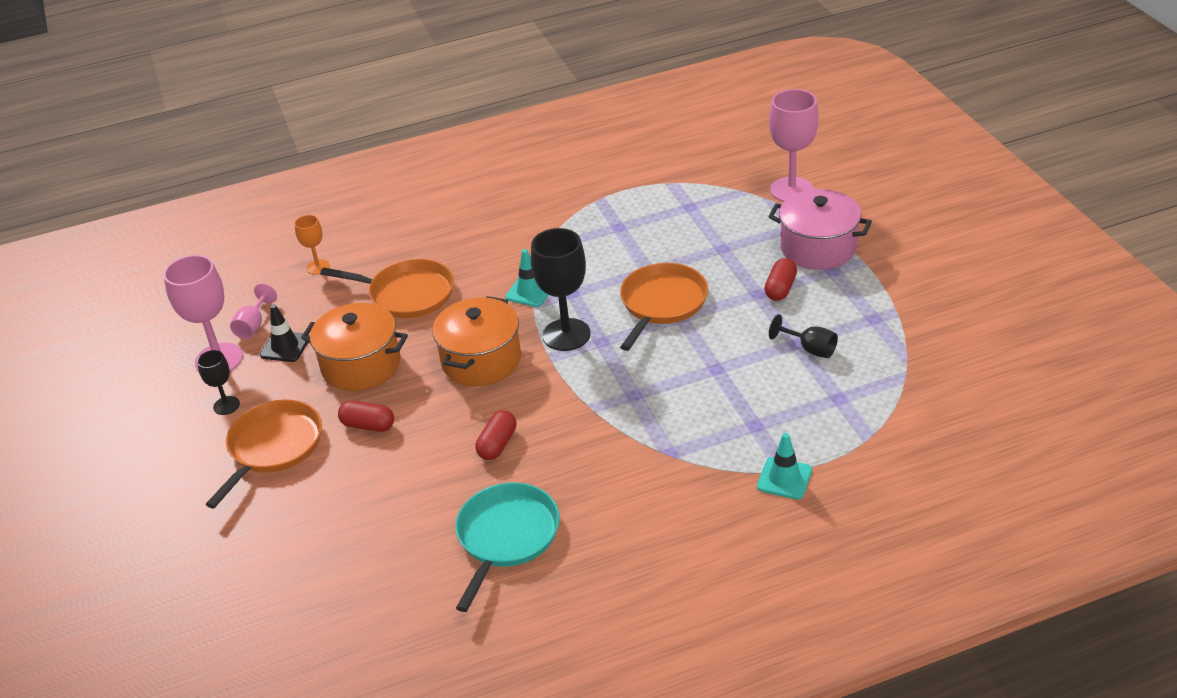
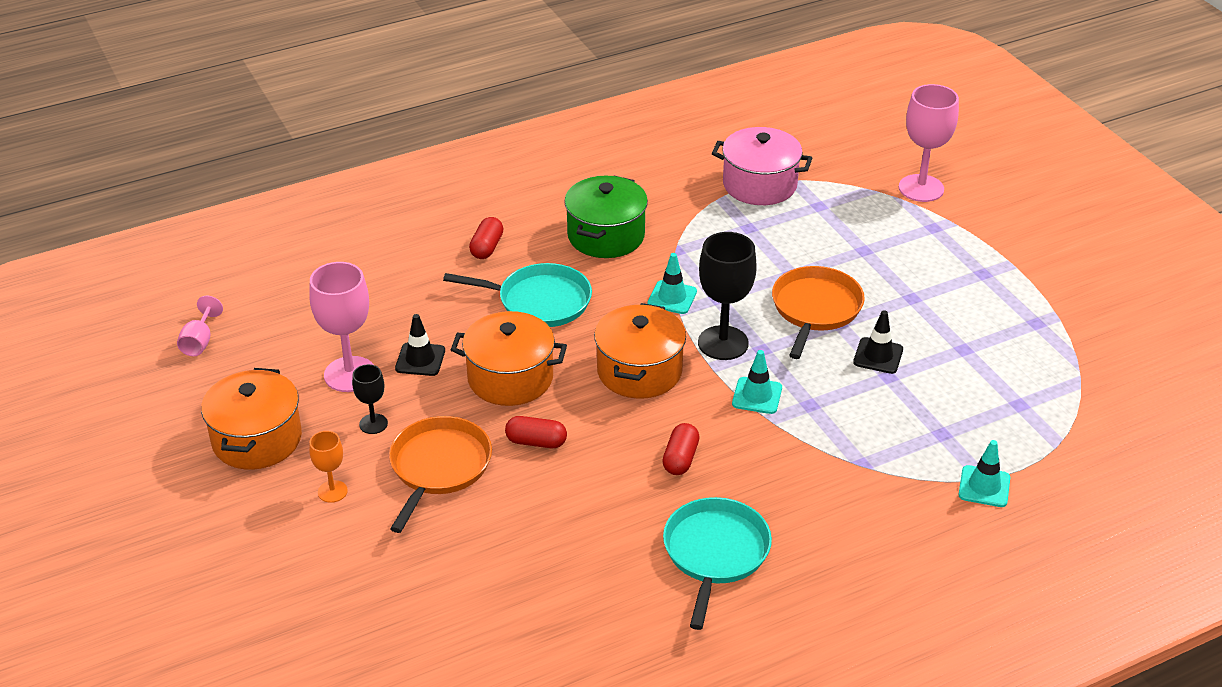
camera: 10 degrees left, 0 degrees up
pink goblet [230,283,277,339] -> pink goblet moved to [177,295,223,356]
orange goblet [294,215,330,275] -> orange goblet moved to [309,431,348,503]
orange pan [320,259,454,318] -> turquoise pan [443,263,592,327]
red capsule [764,258,797,301] -> red capsule moved to [469,217,503,259]
pink pot [768,189,872,270] -> pink pot moved to [712,127,812,205]
black goblet [769,314,838,358] -> none
none -> orange pot [201,368,302,470]
none -> green pot [564,176,648,258]
none -> turquoise traffic cone [732,350,782,414]
none -> black traffic cone [853,310,903,374]

